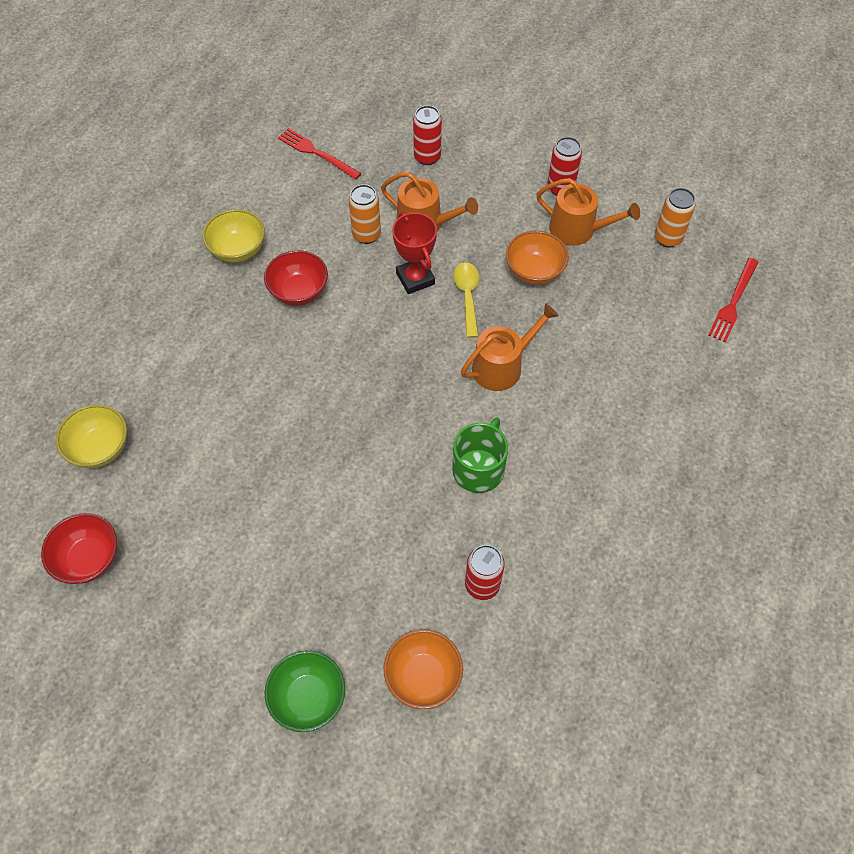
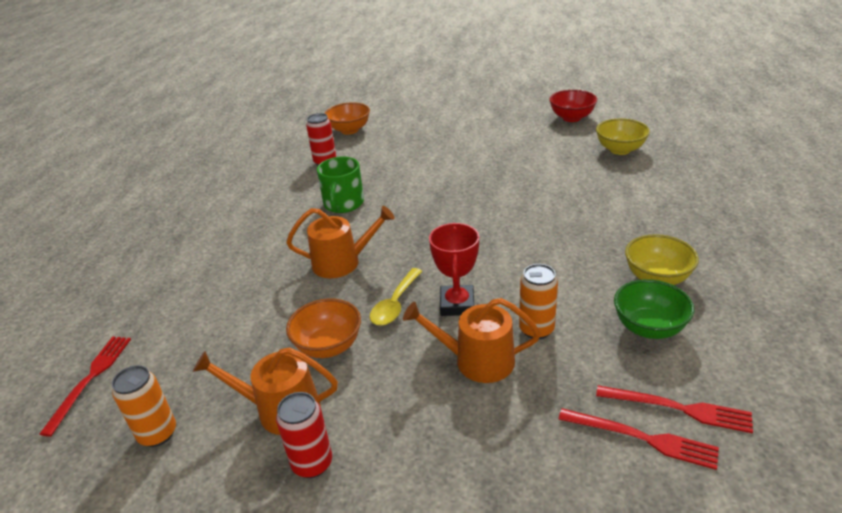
camera: 165 degrees right, 25 degrees down
red bowl [264,250,328,306] -> none
green bowl [264,651,345,732] -> green bowl moved to [614,279,694,339]
red trophy [392,212,437,294] -> red trophy turned 45 degrees clockwise [429,223,479,316]
red can [413,106,442,165] -> none
yellow spoon [453,262,479,338] -> yellow spoon turned 45 degrees clockwise [370,268,422,326]
orange watering can [461,303,559,391] -> orange watering can turned 135 degrees counterclockwise [286,206,395,278]
none -> red fork [558,408,719,470]

